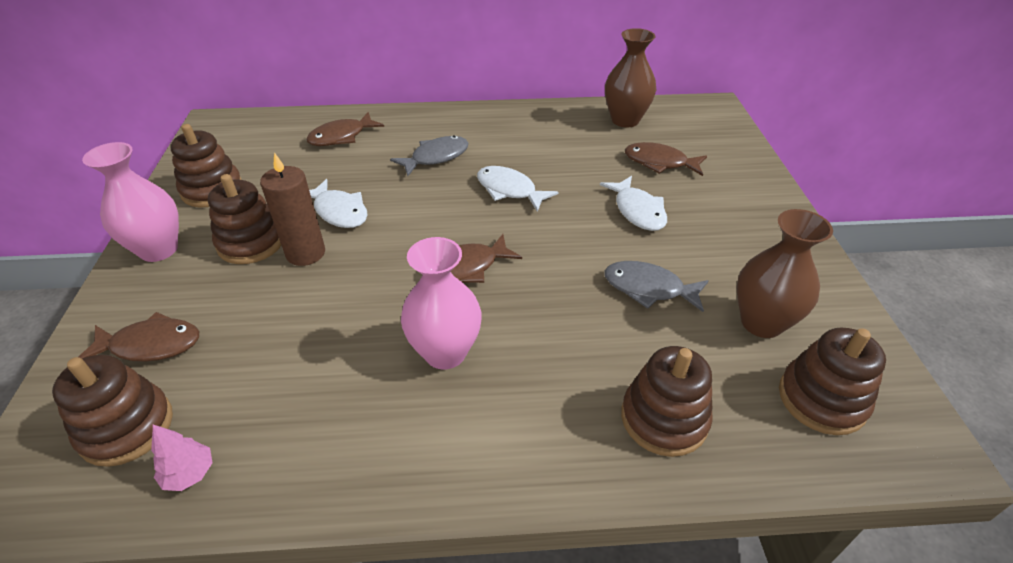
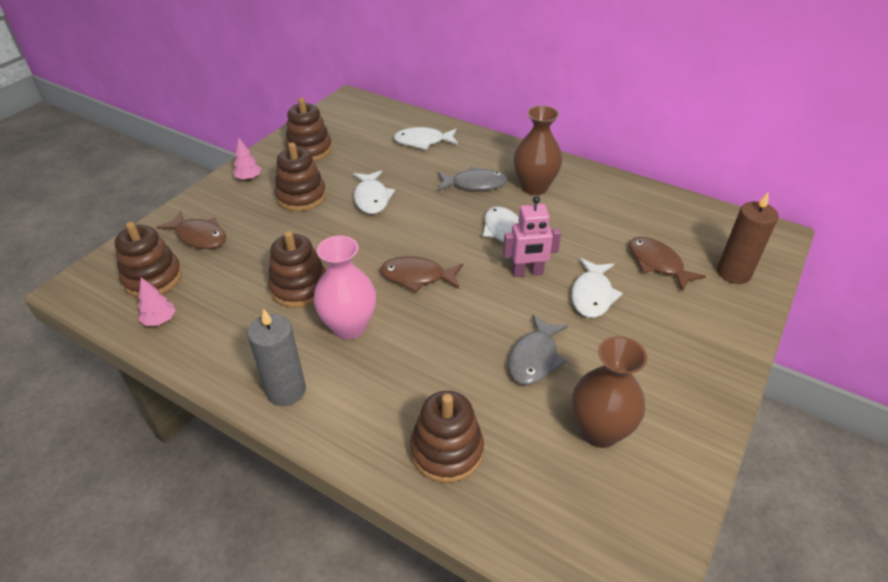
camera: 35 degrees right, 0 degrees up
pink vase [82,142,179,262] -> pink tree [233,137,261,180]
brown candle [260,152,325,266] -> brown candle moved to [717,193,779,284]
brown fish [306,112,384,146] -> white fish [394,127,458,150]
grey fish [604,261,709,312] -> grey fish turned 120 degrees counterclockwise [508,314,568,385]
brown vase [605,28,656,128] -> brown vase moved to [513,105,563,195]
brown stacking toy [779,328,886,435] -> brown stacking toy moved to [268,231,326,308]
none -> grey candle [247,308,306,406]
none -> pink robot [503,196,561,277]

